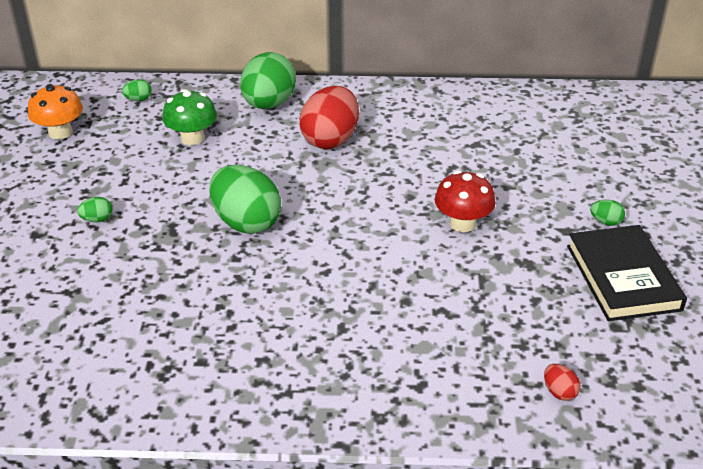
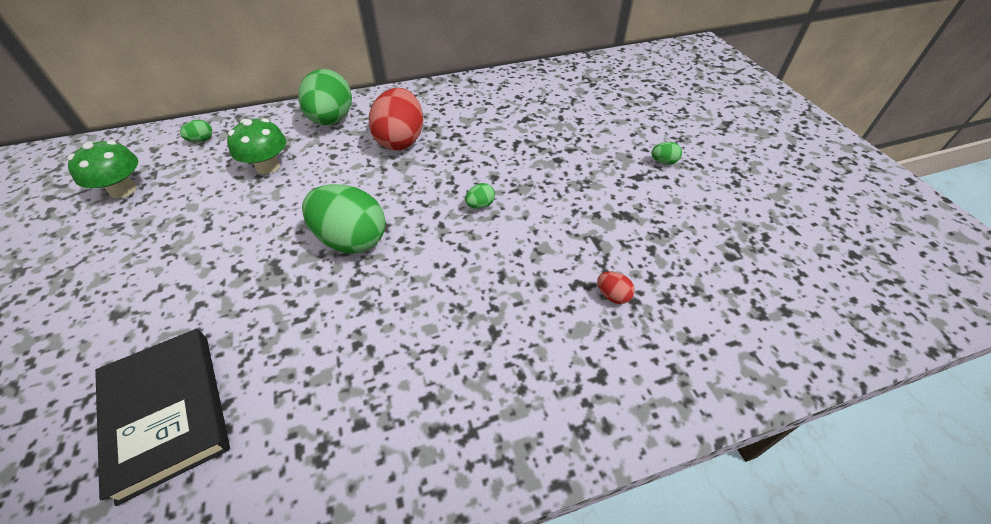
camera: 20 degrees left, 10 degrees up
orange mushroom [28,84,83,139] -> green mushroom [67,141,138,198]
green egg [77,197,112,222] -> green egg moved to [465,183,495,209]
red mushroom [435,170,495,232] -> none
red egg [544,364,580,401] -> red egg moved to [597,272,635,304]
black book [567,225,687,321] -> black book moved to [95,329,230,506]

